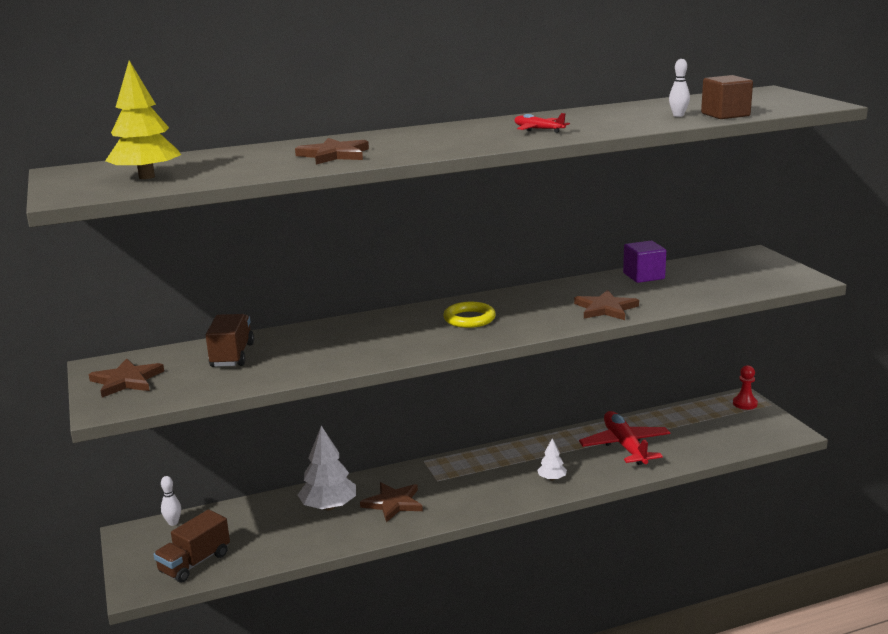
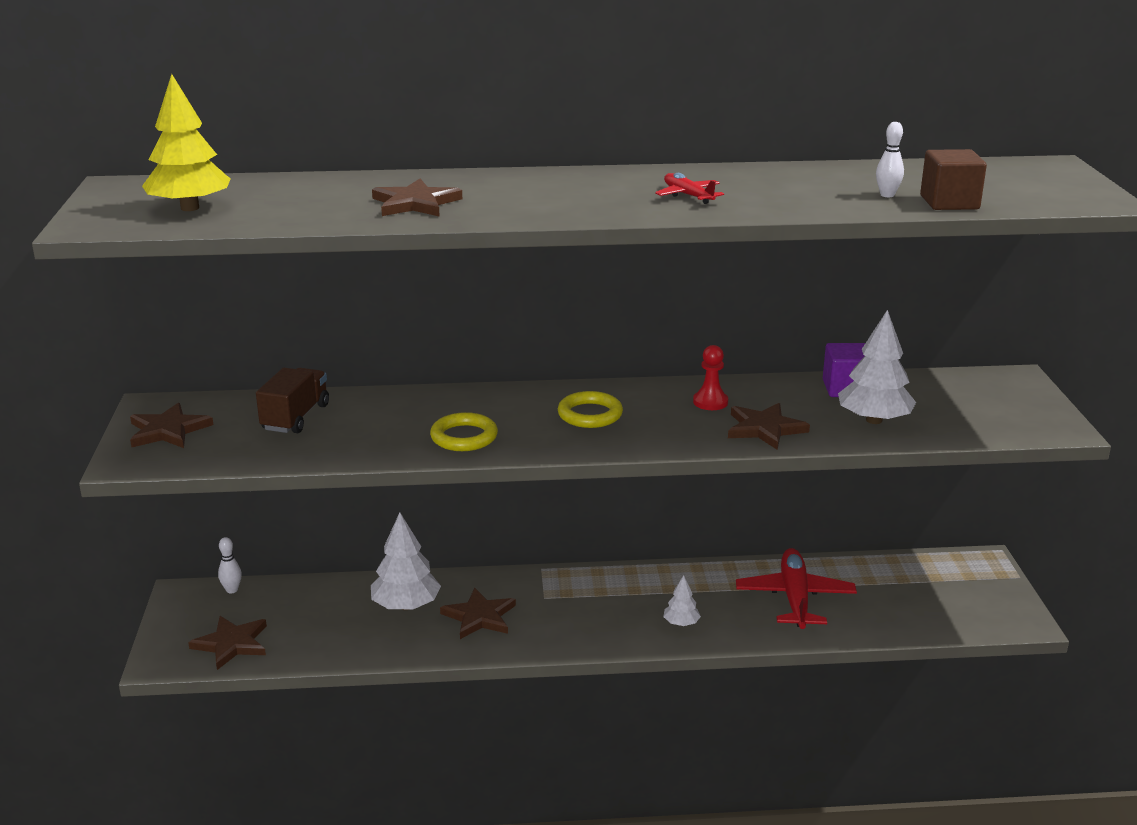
camera: 15 degrees right, 5 degrees up
brown truck [154,510,230,583] -> brown star [188,616,267,670]
red pawn [733,365,758,410] -> red pawn moved to [693,345,728,410]
none -> yellow ring [430,412,498,451]
none -> white tree [838,310,916,424]

